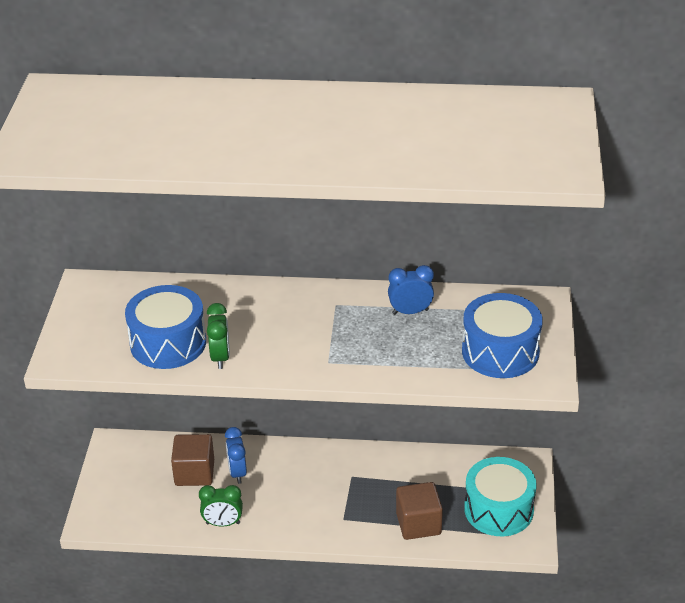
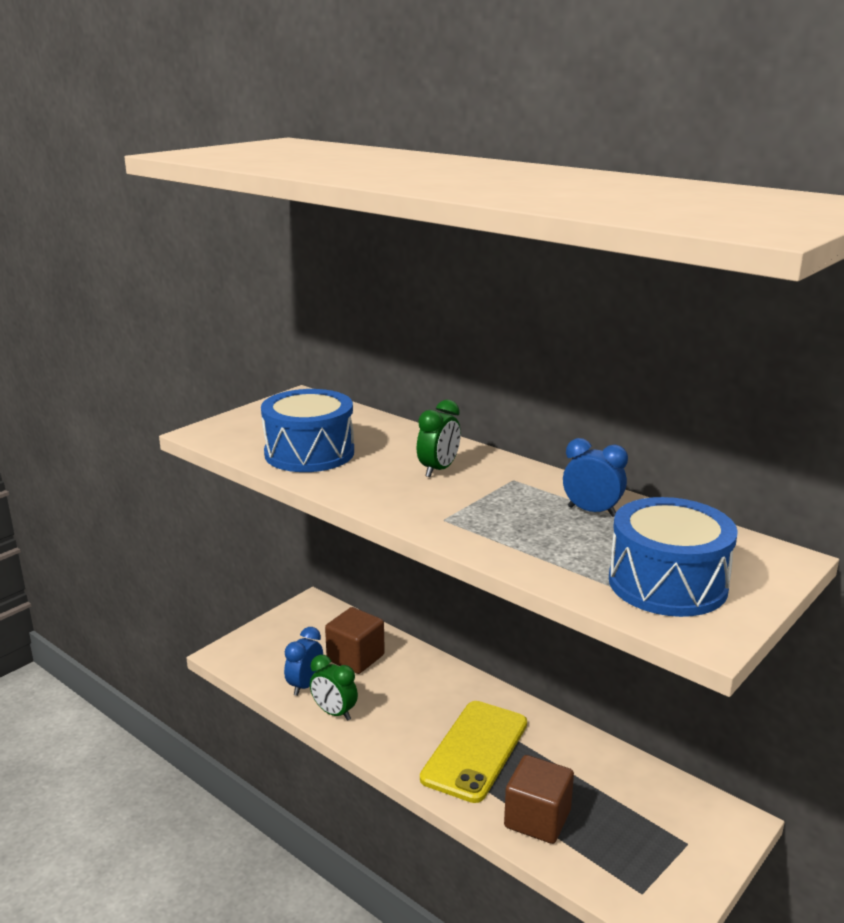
camera: 35 degrees right, 15 degrees down
green clock [207,303,230,369] -> green clock moved to [417,400,461,477]
blue clock [225,427,247,484] -> blue clock moved to [284,627,323,696]
turquoise drum [464,457,537,536] -> none
none -> yellow phone [420,701,527,803]

